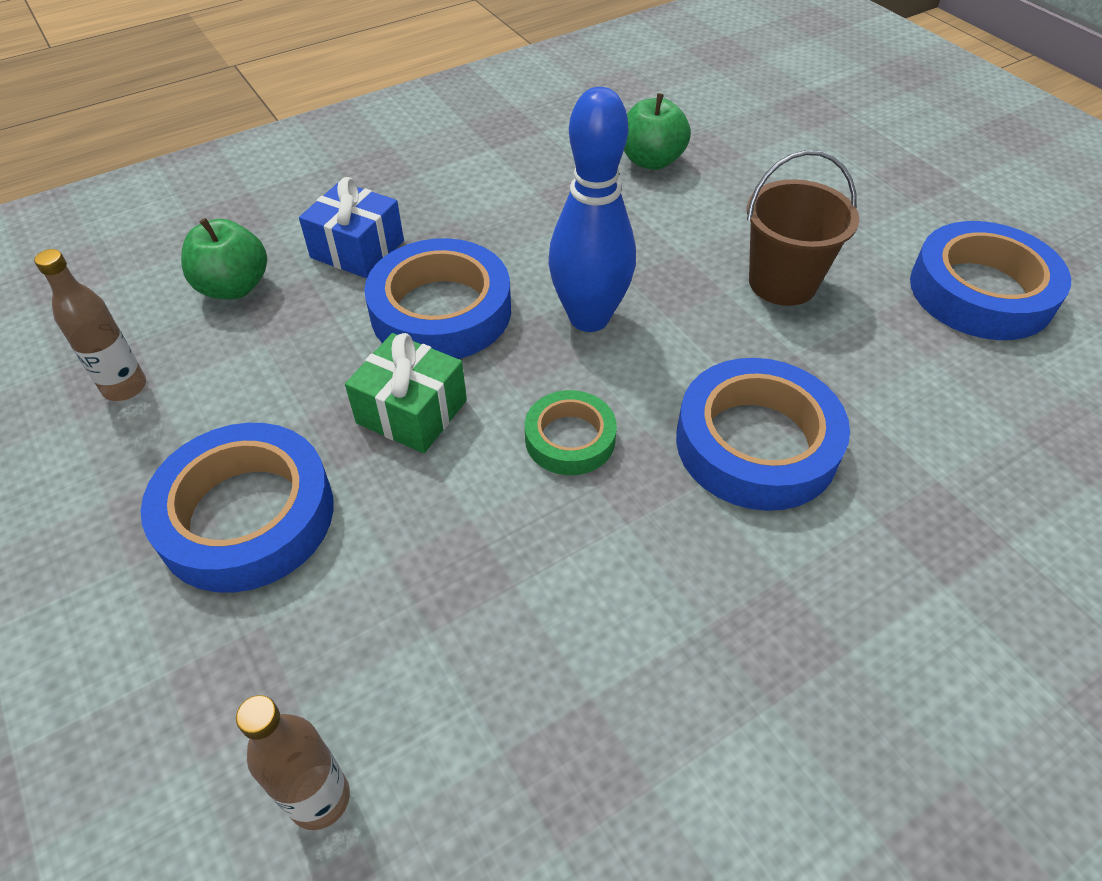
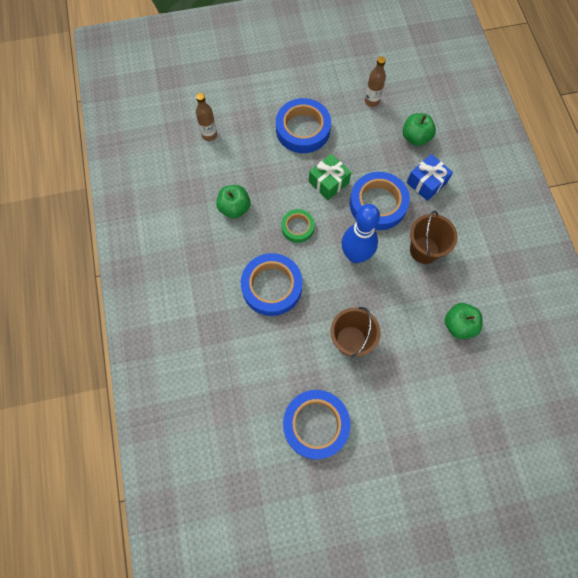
camera: 110 degrees right, 20 degrees up
none -> green apple [216,185,251,218]
none -> brown bucket [410,211,458,264]

